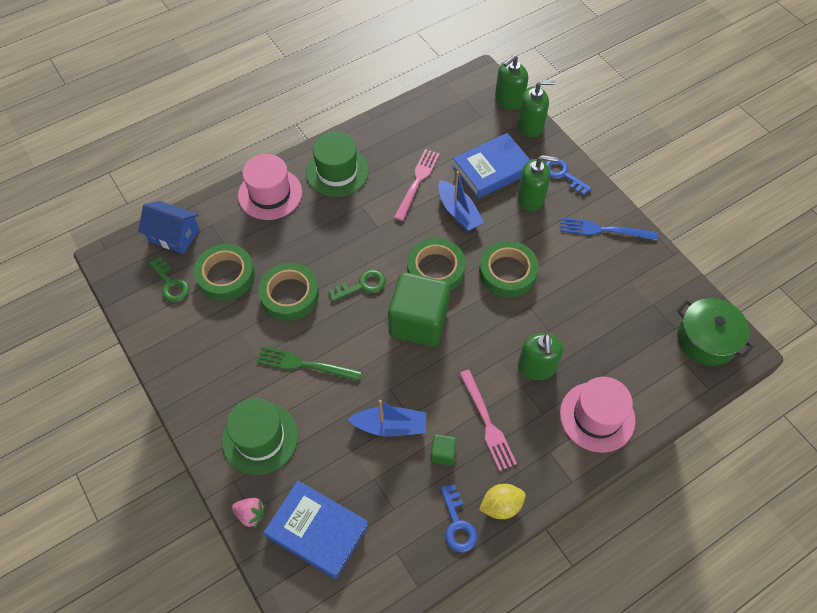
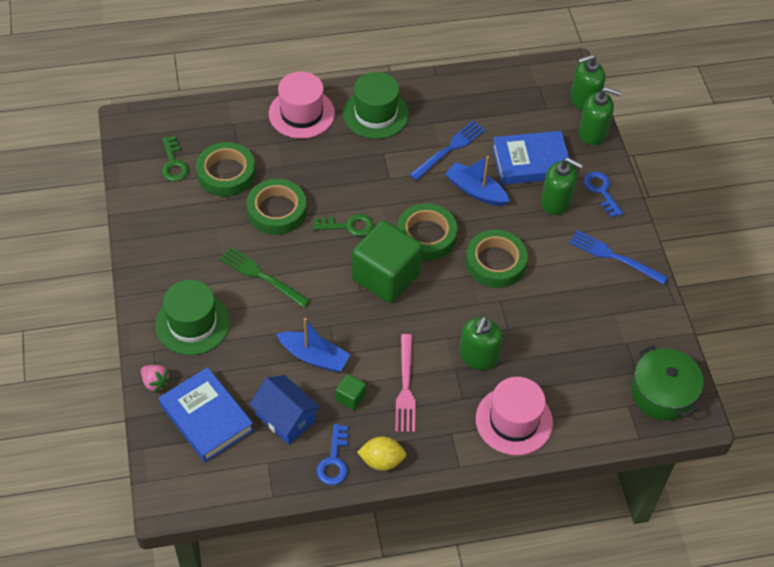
camera: 20 degrees right, 5 degrees down
blue house [138,201,200,254] -> blue house moved to [249,375,321,445]
pink fork [394,149,440,221] -> blue fork [409,121,486,180]
blue boat [438,171,484,231] -> blue boat turned 135 degrees clockwise [445,156,510,206]

